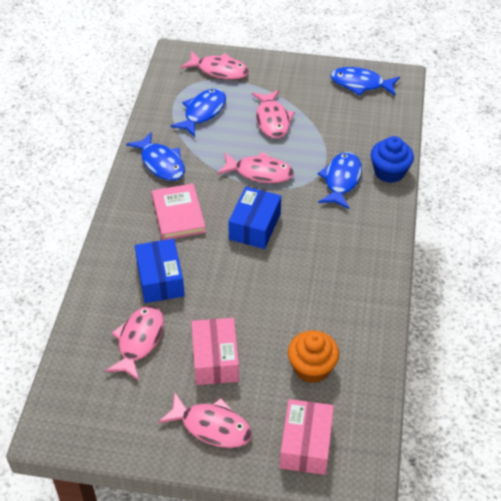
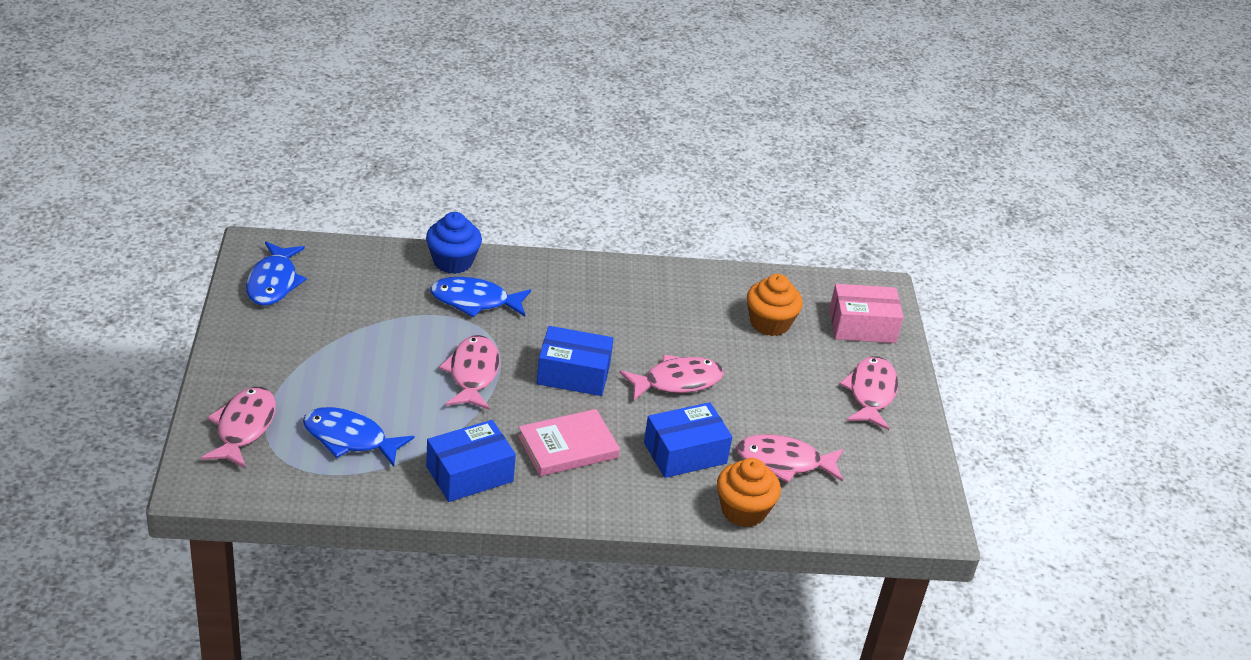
camera: 105 degrees left, 10 degrees down
blue fish [126,132,185,181] -> blue box [426,420,516,502]
pink box [191,318,239,385] -> none
pink fish [252,90,295,139] -> pink fish moved to [619,355,724,400]
none -> orange cupcake [717,458,781,527]

